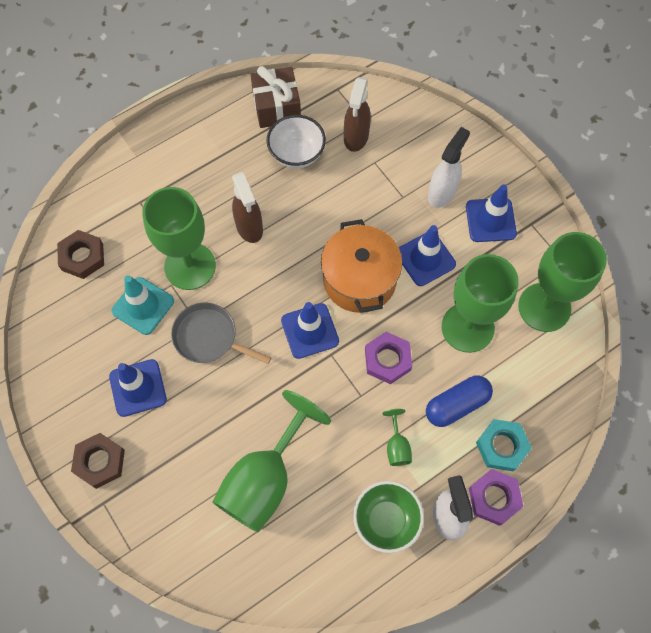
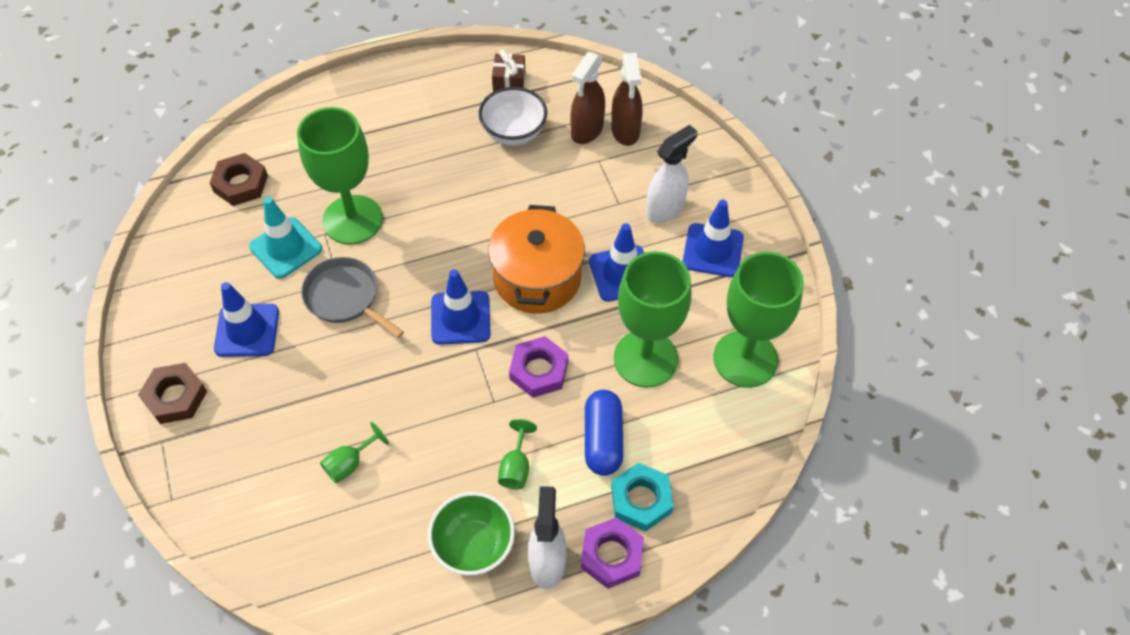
camera: 15 degrees right, 10 degrees down
green goblet [213,390,331,532] -> green goblet [320,422,389,483], size x0.41
brown spray bottle [232,172,263,243] -> brown spray bottle moved to [611,53,643,146]
brown gift [250,66,301,128] -> brown gift [492,49,525,92], size x0.62
blue capsule [426,375,493,427] -> blue capsule turned 75 degrees counterclockwise [585,390,623,476]

